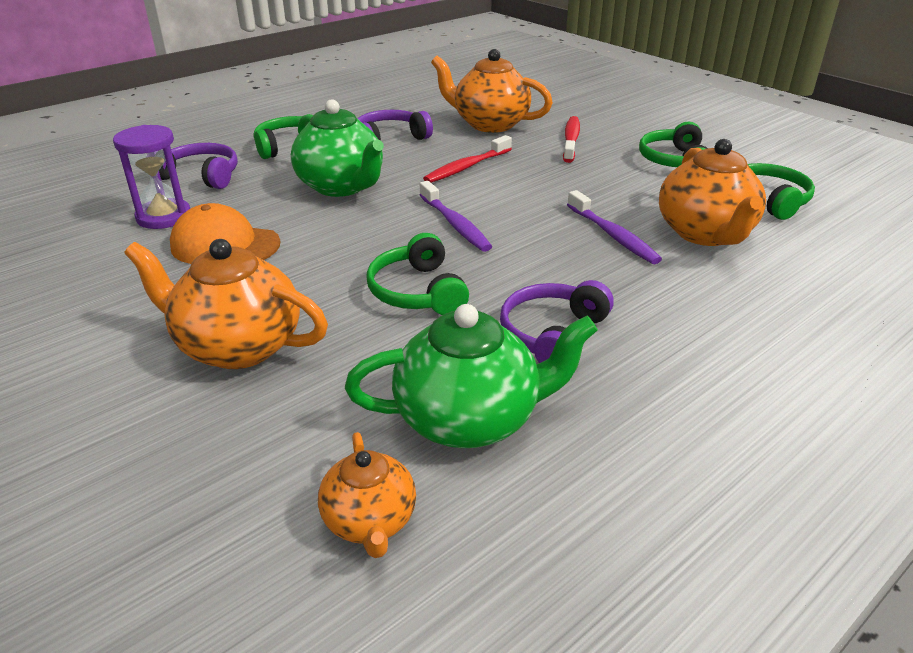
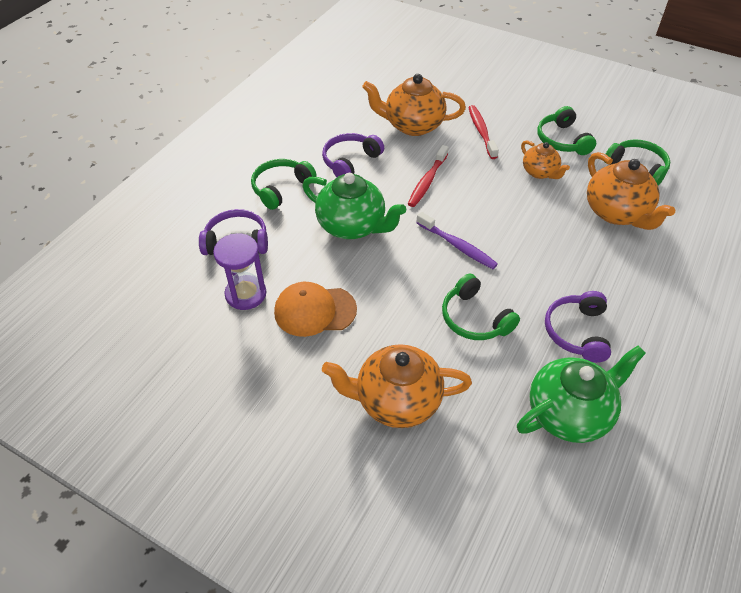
camera: 20 degrees left, 15 degrees up
orange teapot [318,432,416,558] -> orange teapot moved to [521,140,570,179]
purple toothbrush [567,190,662,264] -> none

